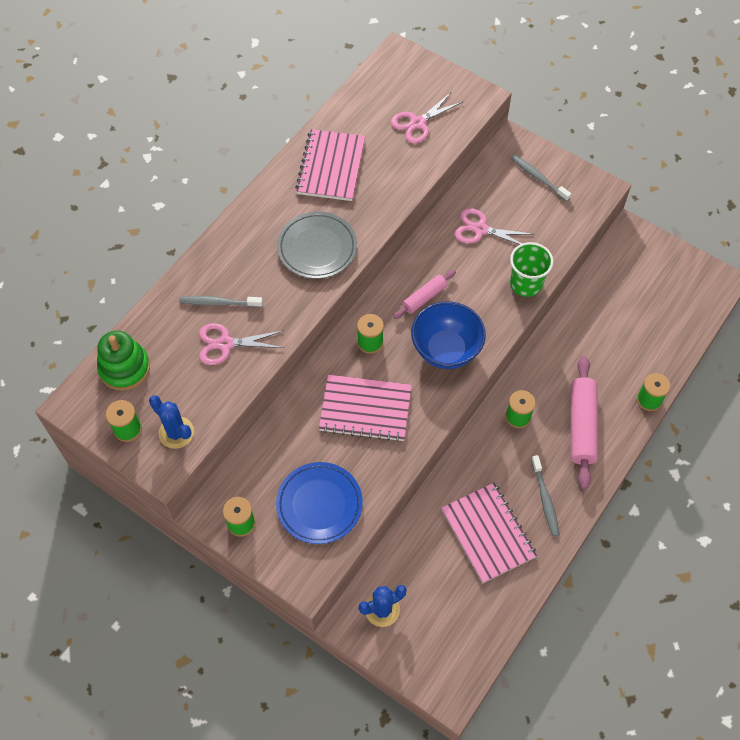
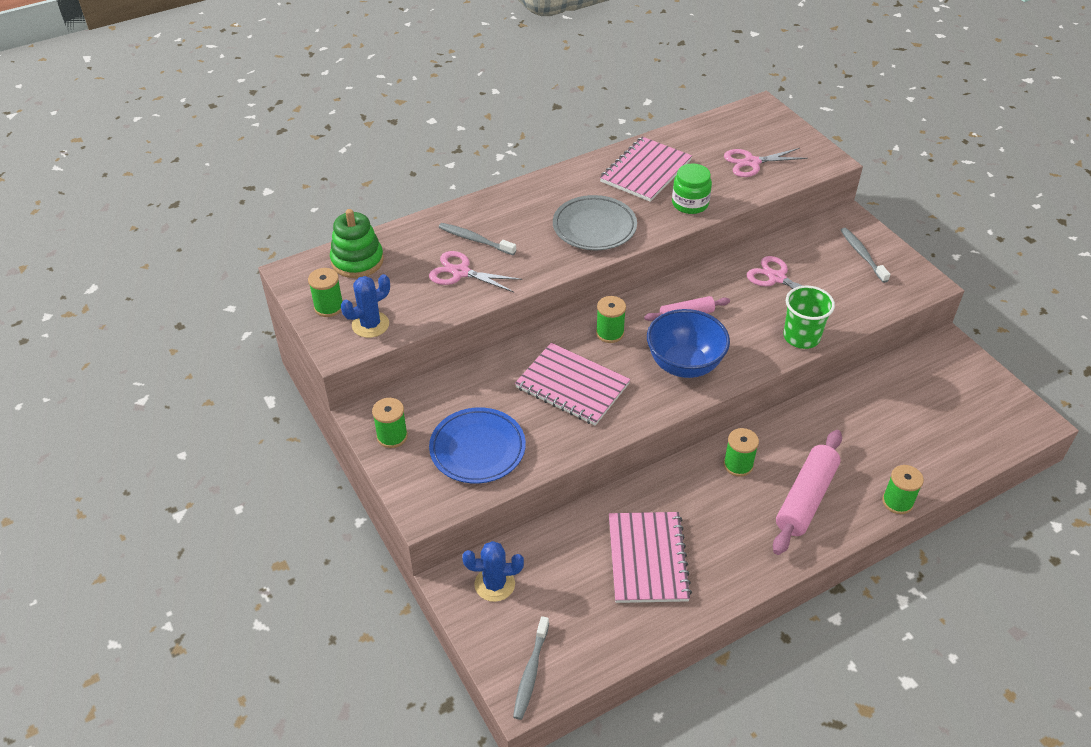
camera: 25 degrees right, 15 degrees down
blue cactus [149,395,194,449] -> blue cactus turned 75 degrees clockwise [341,274,390,338]
grey toothbrush [531,455,560,537] -> grey toothbrush moved to [513,616,549,720]
none -> green jar [672,164,712,214]

